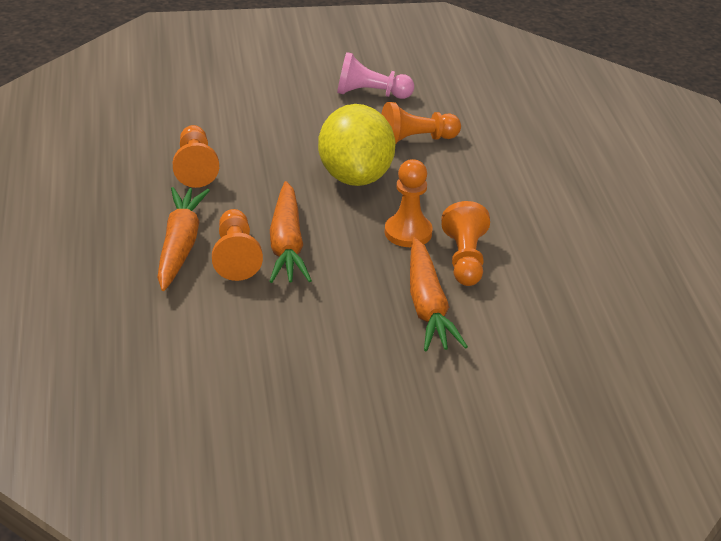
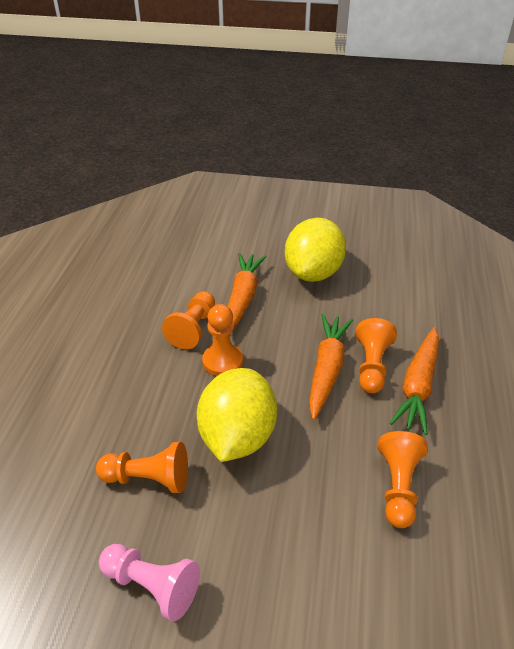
camera: 160 degrees left, 5 degrees up
none -> yellow lemon [285,218,346,282]

